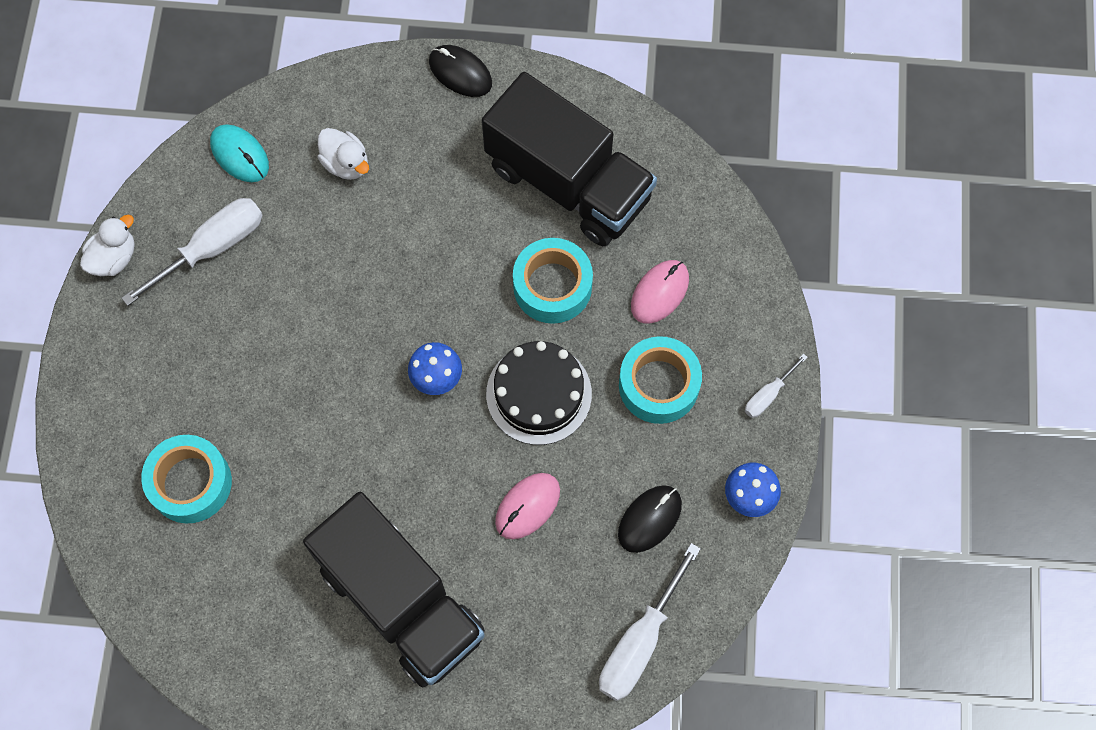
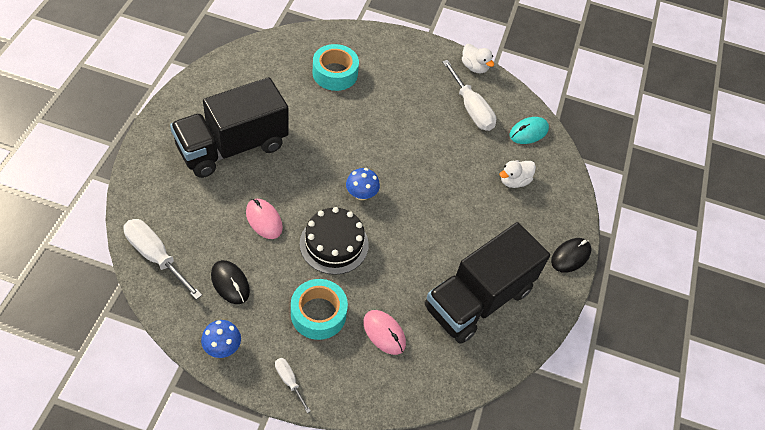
camera: 95 degrees right, 15 degrees down
turquoise tape [513,238,593,324] -> none

